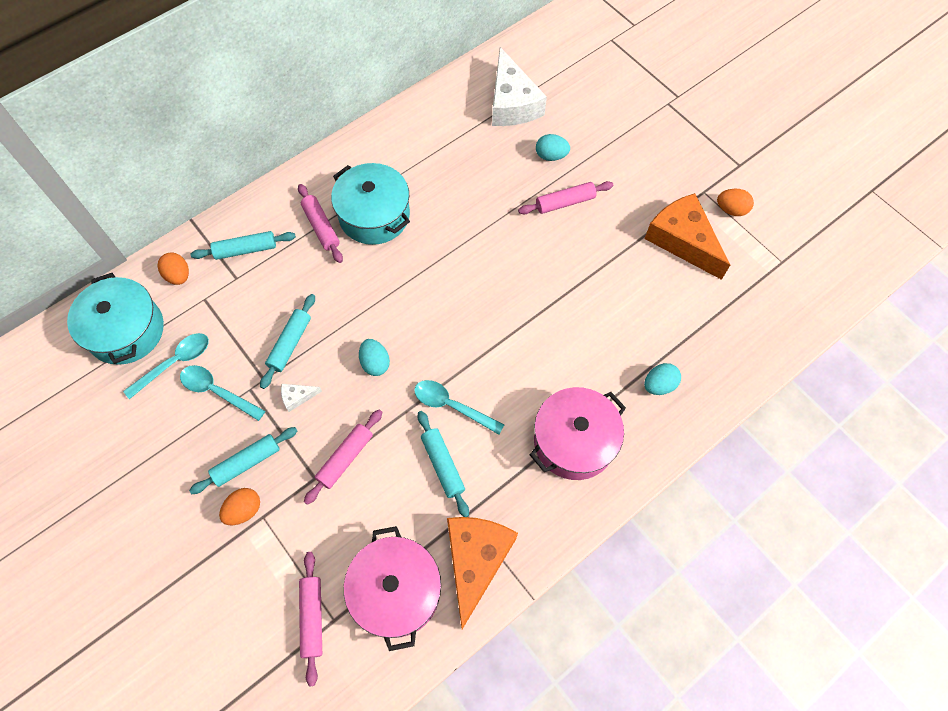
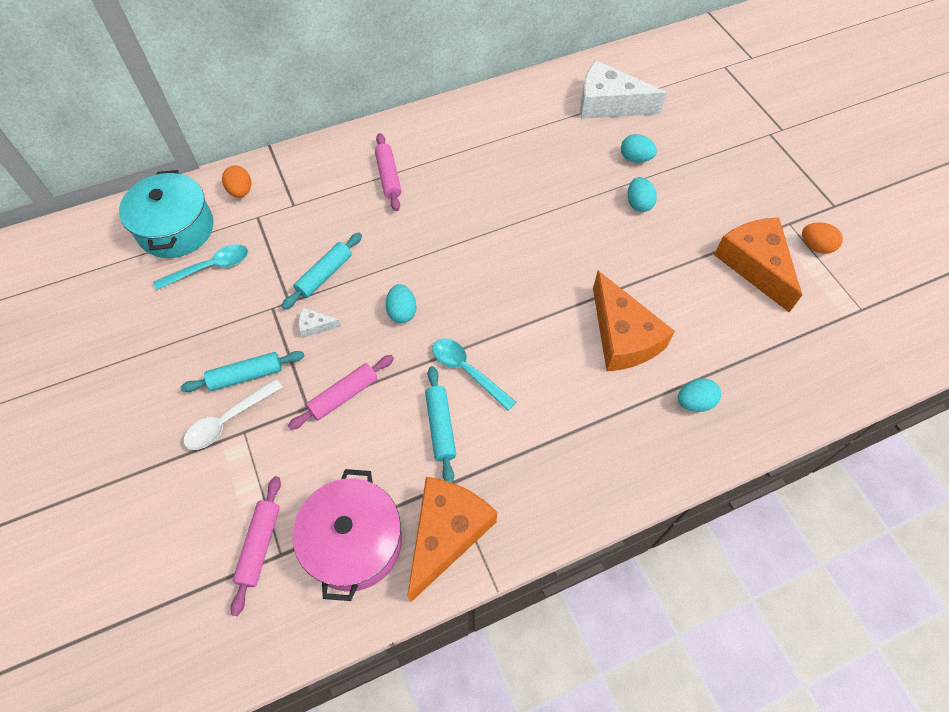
camera: 15 degrees right, 5 degrees down
turquoise spoon [180,365,265,421] -> none
turquoise rolling pin [190,231,296,260] -> none
orange egg [219,488,260,525] -> white spoon [183,379,282,450]
turquoise pot [331,163,410,245] -> none
white cheese [492,47,547,126] -> white cheese turned 105 degrees clockwise [580,60,667,119]
pink rolling pin [518,181,613,214] -> turquoise egg [628,177,657,212]
pink pot [530,387,626,480] -> none
none -> orange cheese [593,271,675,371]

